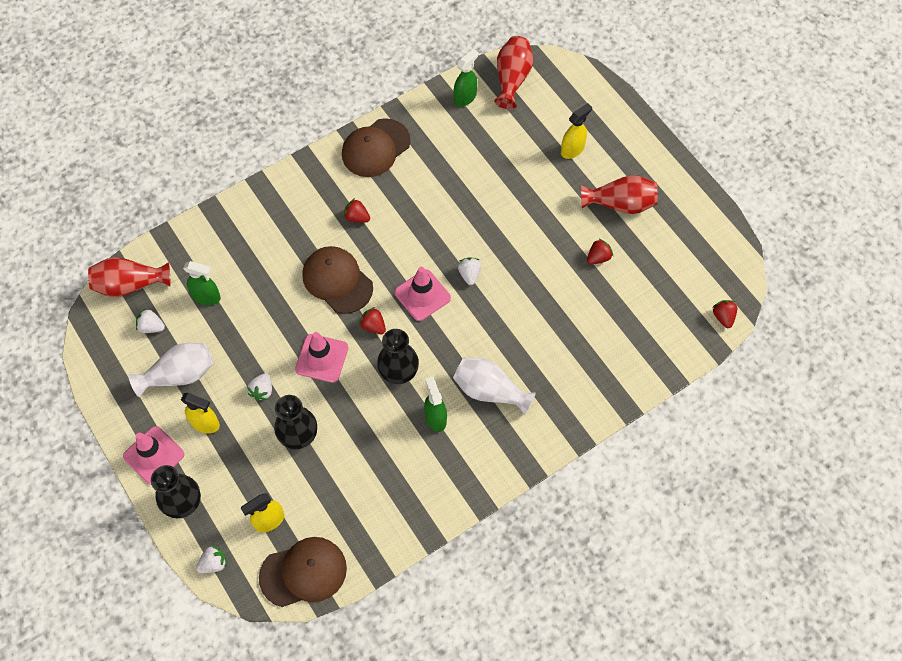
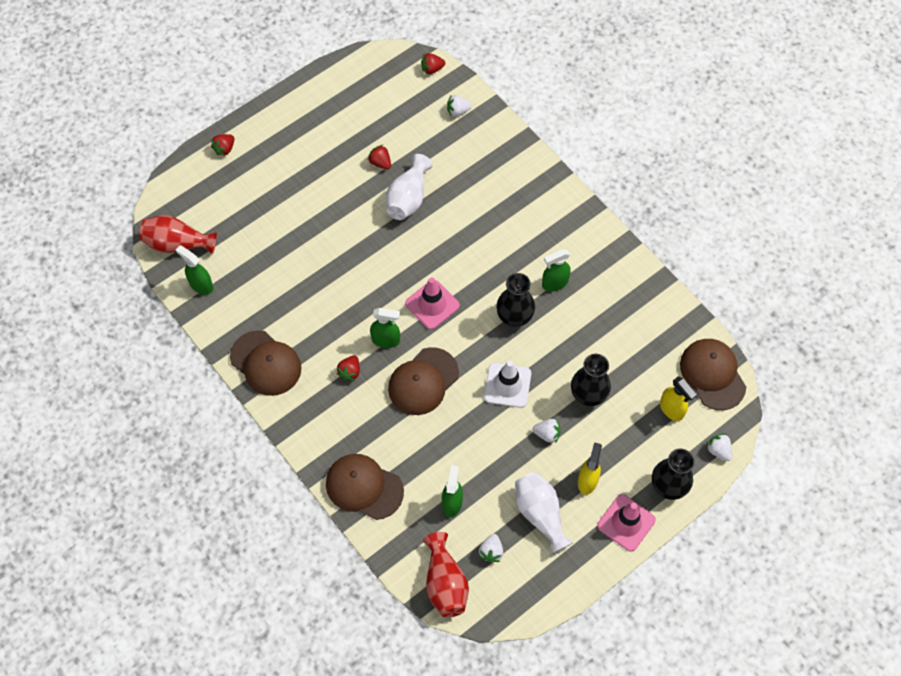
camera: 95 degrees left, 0 degrees up
pink traffic cone [295,332,348,383] -> white traffic cone [484,361,531,408]
red strawberry [359,307,386,334] -> red strawberry moved to [211,134,235,156]
white vase [453,357,536,416] -> white vase moved to [386,154,433,220]
white strawberry [458,257,481,285] -> white strawberry moved to [447,95,472,117]
yellow spray bottle [561,103,592,159] -> none
red vase [581,175,658,214] -> none
none -> brown cap [326,454,404,520]
none -> green spray bottle [370,308,400,348]

